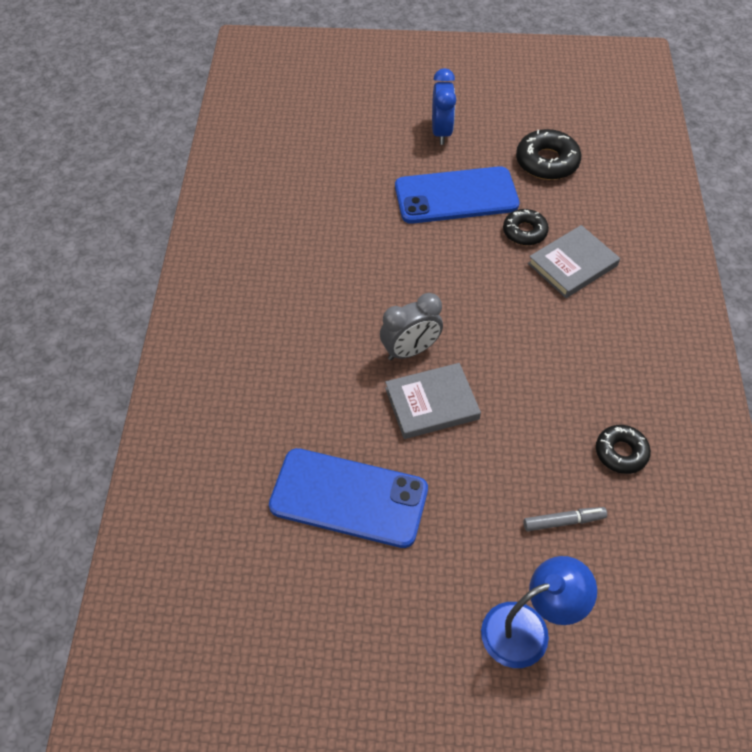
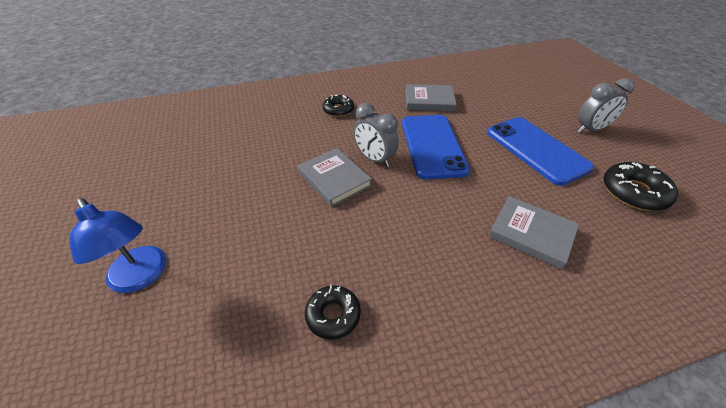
camera: 70 degrees right, 10 degrees down
blue phone [269,448,428,548] -> blue phone moved to [402,115,470,180]
blue clock [432,68,456,145] -> grey clock [578,79,634,133]
black donut [503,209,549,245] -> black donut moved to [322,94,354,117]
grey marker [523,507,607,531] -> none
none -> grey book [406,84,457,111]

